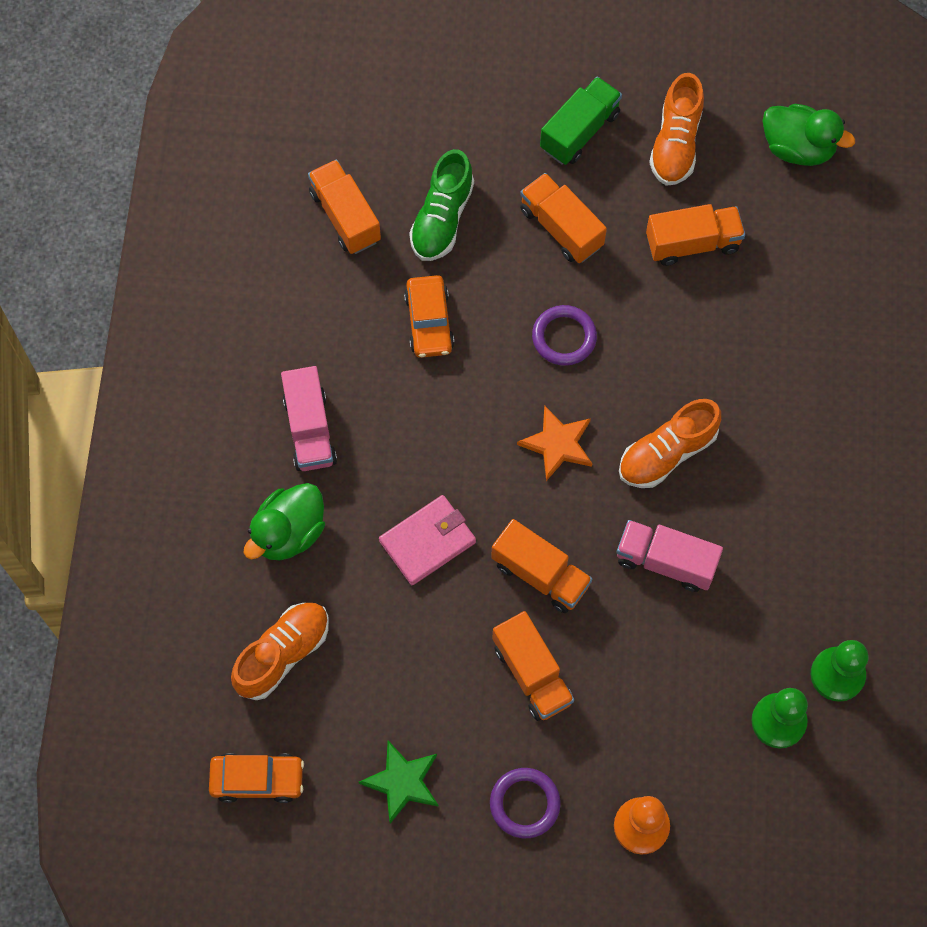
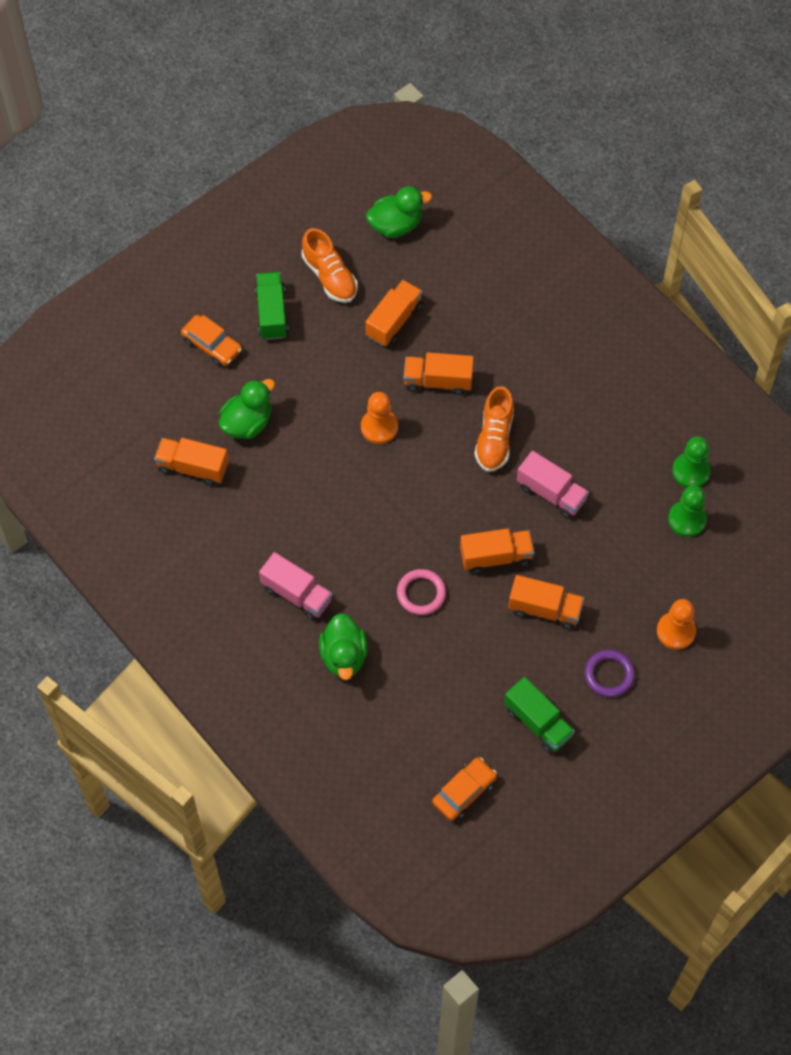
camera: 45 degrees left, 5 degrees down
orange shoe [231,603,329,700] -> none
green star [359,741,439,824] -> green truck [504,677,575,754]
pink wallet [379,495,476,585] -> pink ring [397,569,446,615]
orange car [404,275,454,358] -> orange car moved to [181,315,242,366]
green shoe [409,149,474,261] -> green duck [219,379,275,439]
orange star [517,406,592,481] -> none
orange truck [520,173,607,263] -> orange truck moved to [403,353,474,395]
purple ring [532,305,597,366] -> orange pawn [361,392,398,444]
pink truck [616,520,723,592] -> pink truck turned 120 degrees counterclockwise [517,451,589,519]

